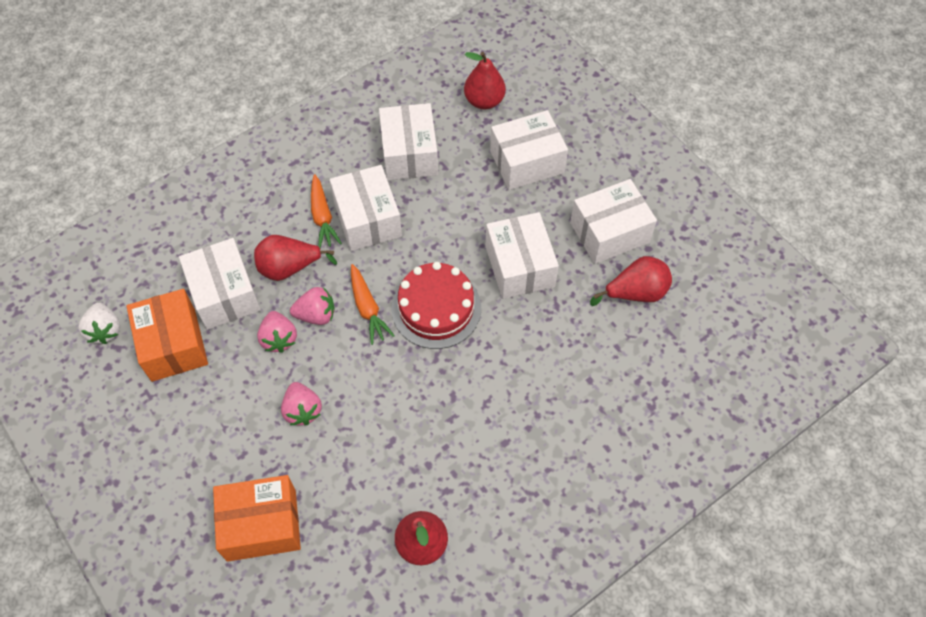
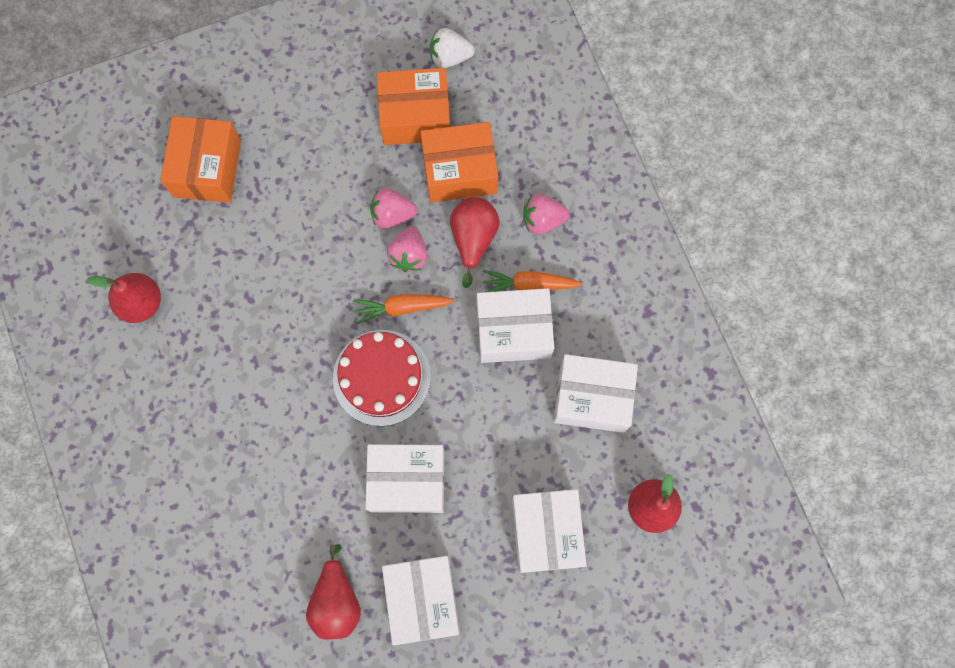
camera: 105 degrees right, 15 degrees up
white box [179,238,261,330] -> orange box [421,122,498,202]
pink strawberry [281,382,322,425] -> pink strawberry moved to [523,194,570,235]

